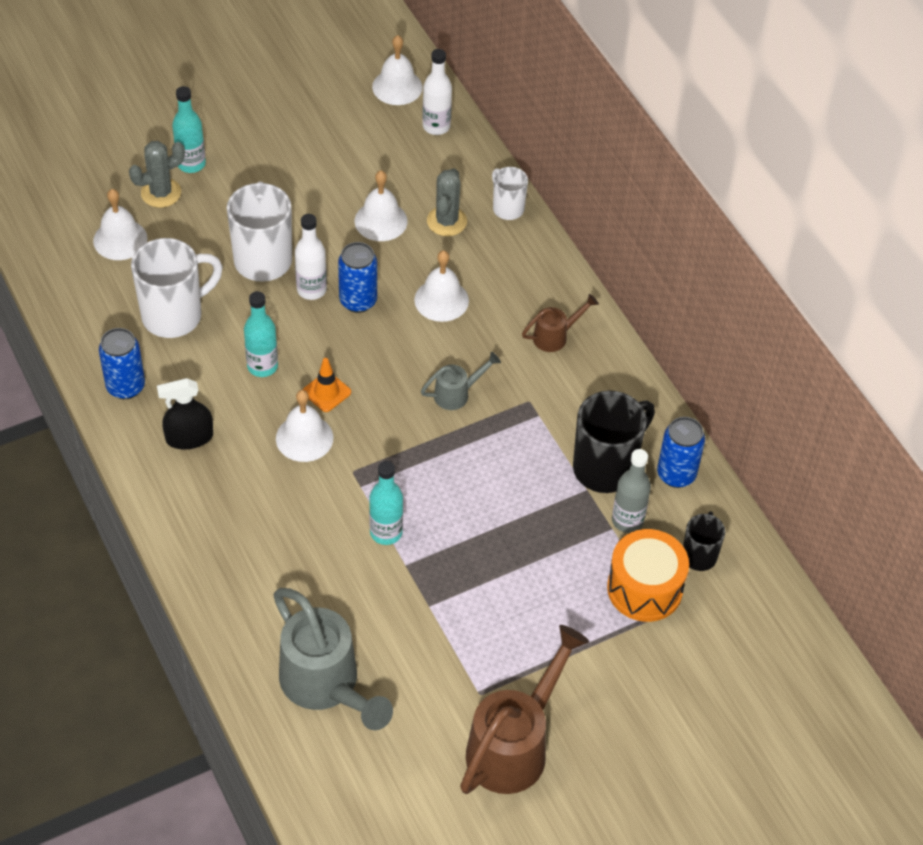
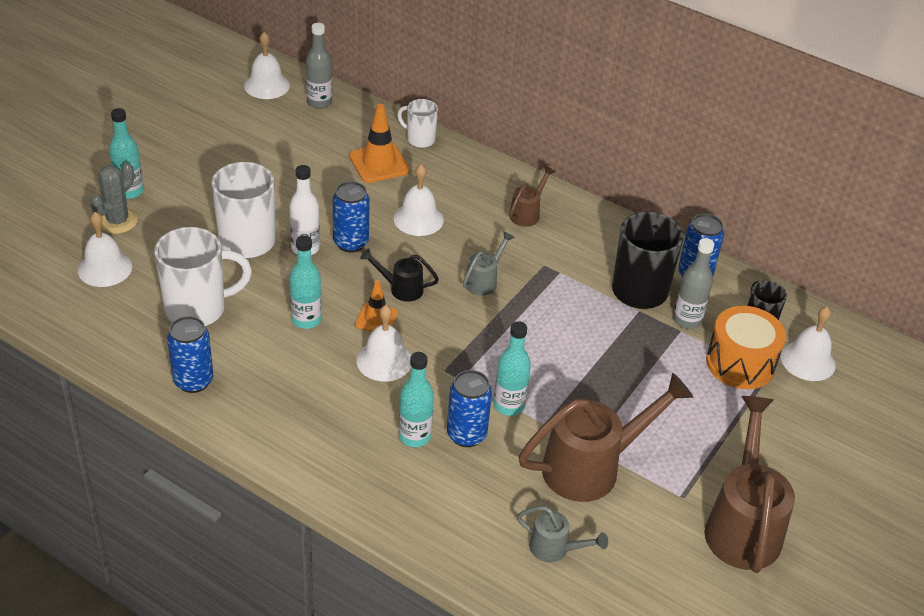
camera: 30 degrees left, 10 degrees down
white mug [131,238,223,338] -> white mug turned 45 degrees clockwise [154,227,252,326]
black spray bottle [157,378,213,449] -> none
grey watering can [273,588,393,730] -> grey watering can [517,506,608,562], size x0.49
white bell [355,171,407,241] -> white bell moved to [781,307,836,381]
white bottle [422,49,452,135] -> grey bottle [306,23,332,109]
grey cactus [427,168,467,236] -> orange traffic cone [349,104,410,183]
none -> black watering can [360,248,439,302]
none -> turquoise bottle [399,352,434,447]
none -> blue can [447,370,492,447]
none -> brown watering can [518,373,694,502]

